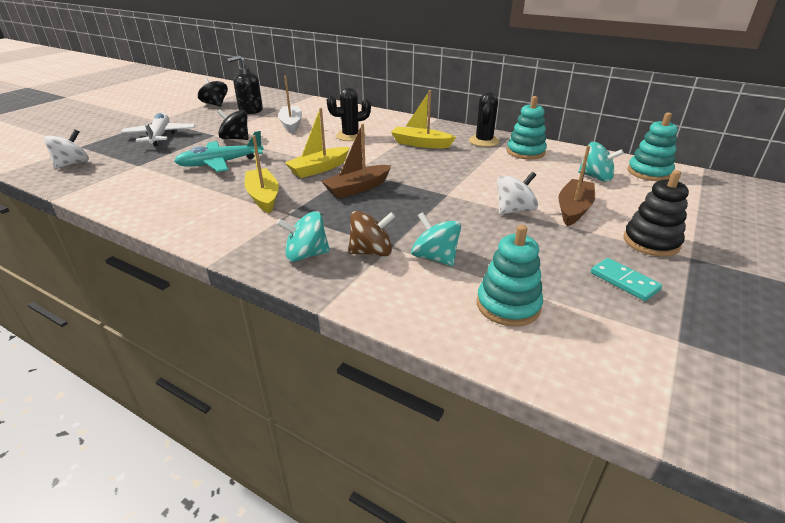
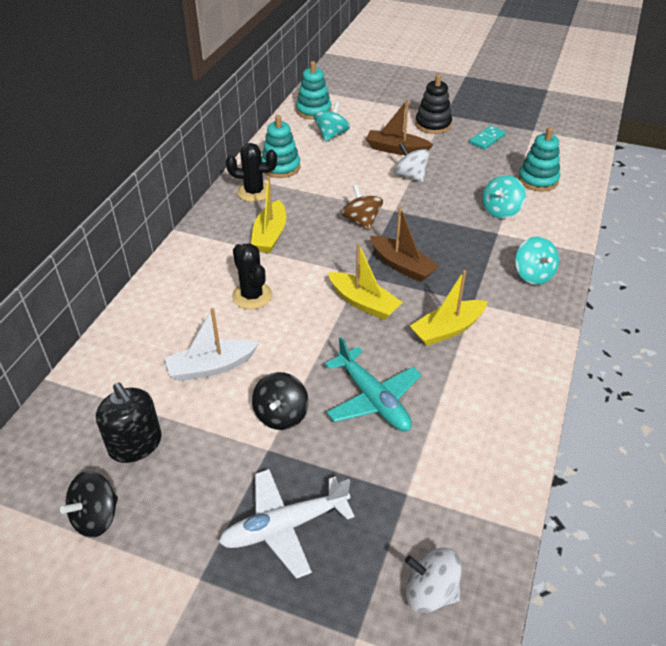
camera: 100 degrees left, 10 degrees up
brown spinning top [348,211,395,256] -> brown spinning top moved to [341,185,383,230]

